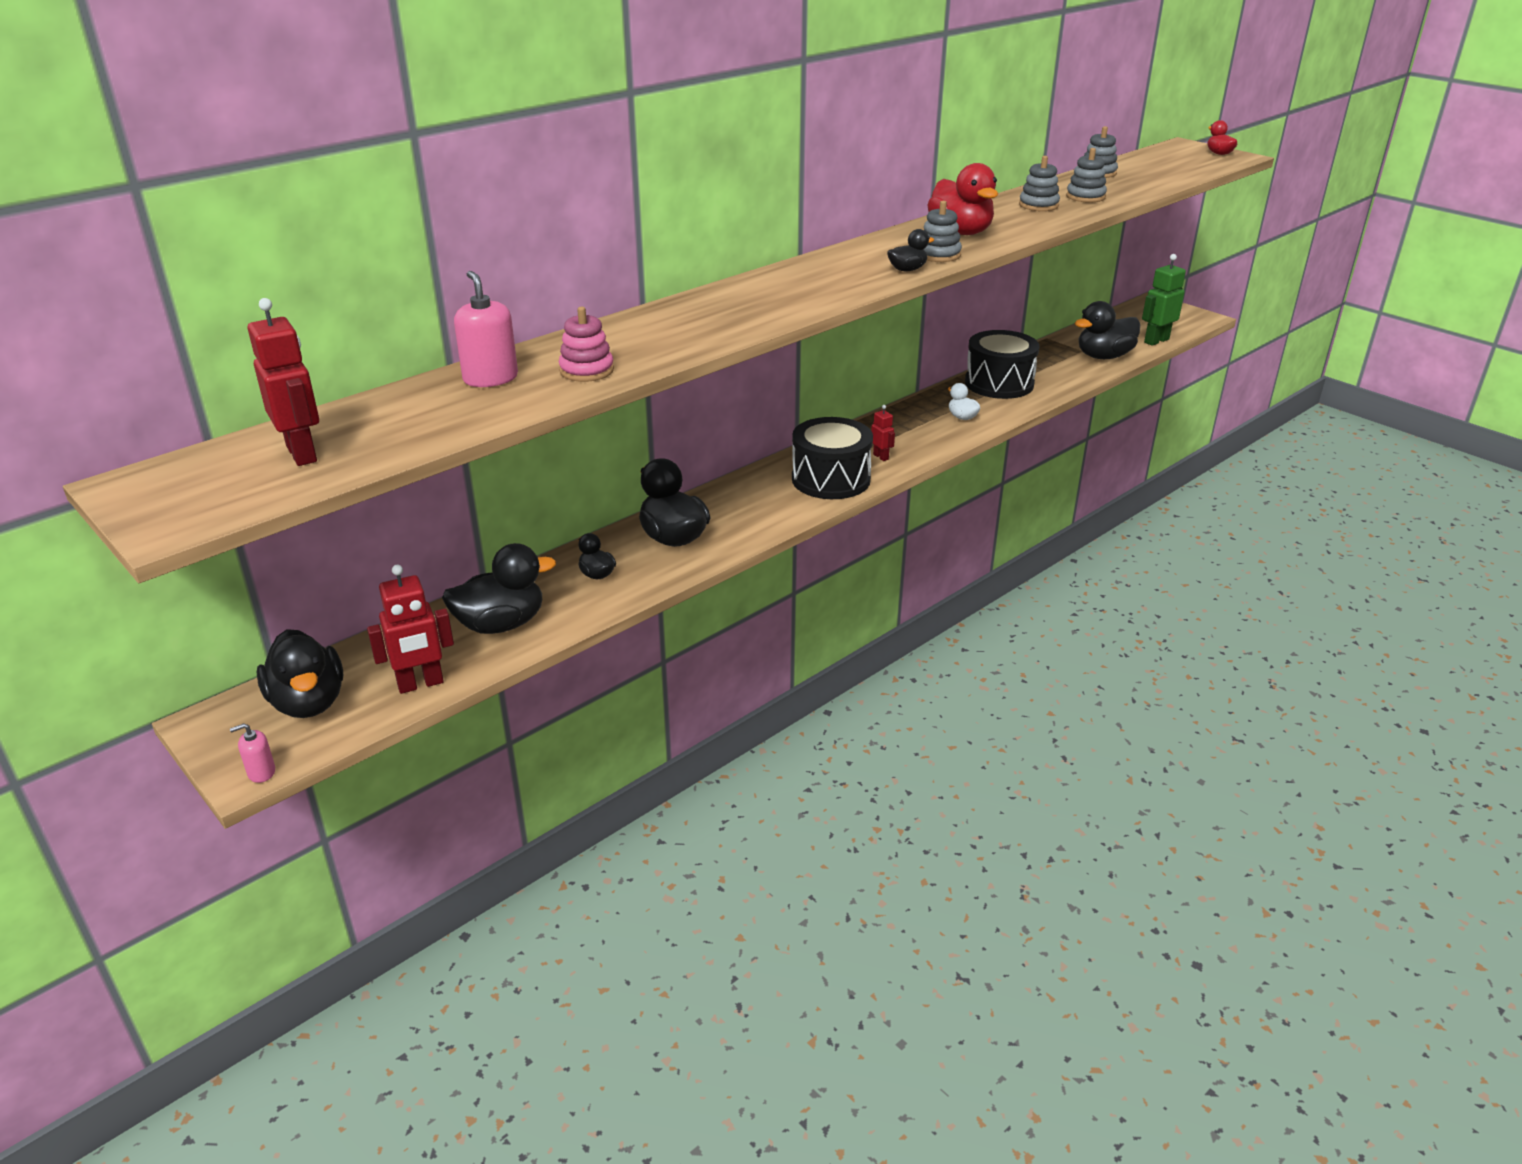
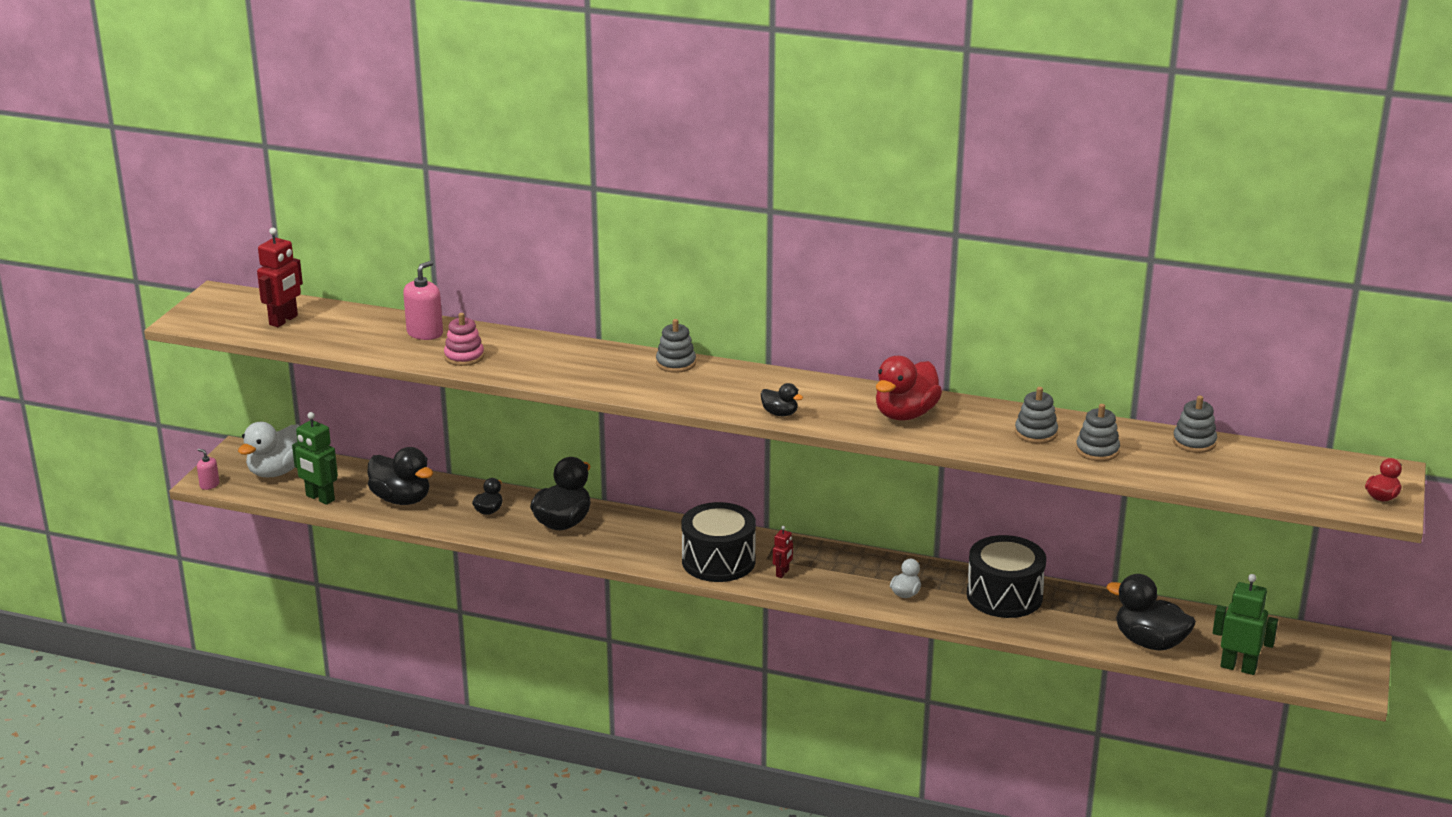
camera: 60 degrees right, 5 degrees down
black duck [256,629,343,718] -> white duck [238,422,299,477]
red robot [367,565,454,694] -> green robot [292,412,338,505]
grey stacking toy [924,201,962,262] -> grey stacking toy moved to [656,319,696,373]

